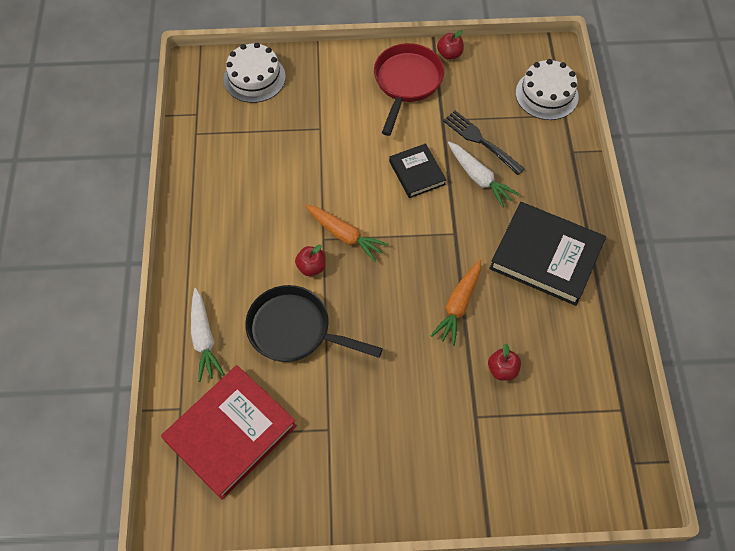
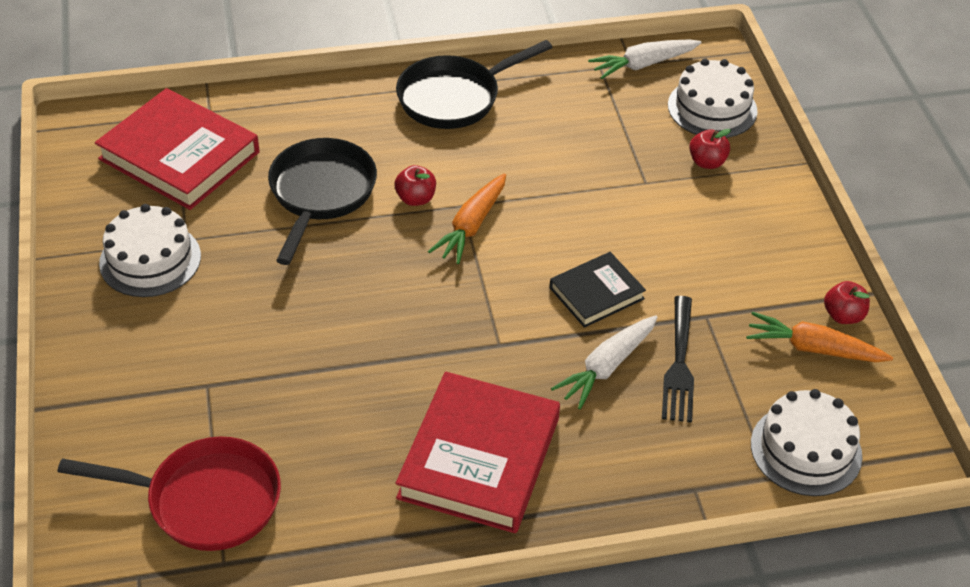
camera: 80 degrees right, 15 degrees down
white carrot [191,288,225,382] -> white carrot moved to [588,40,702,79]
red pan [374,43,444,136] -> red pan moved to [57,437,281,551]
orange carrot [430,260,481,346] -> orange carrot moved to [746,312,893,362]
black fork [443,110,525,175] -> black fork turned 150 degrees clockwise [662,296,694,423]
red apple [488,344,521,380] -> red apple moved to [689,129,731,169]
black book [489,202,606,306] -> red book [395,372,560,533]
none -> white cake [99,204,201,297]
none -> black pan [396,40,553,129]

